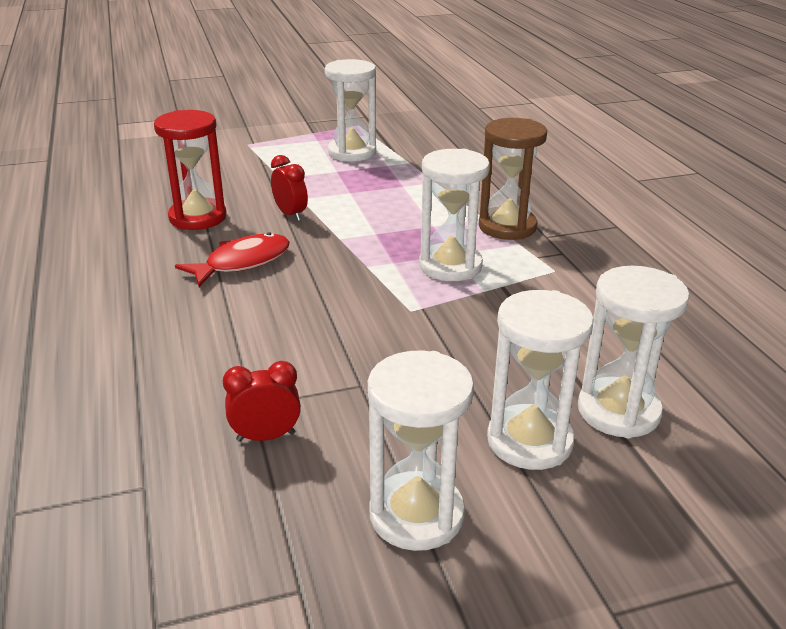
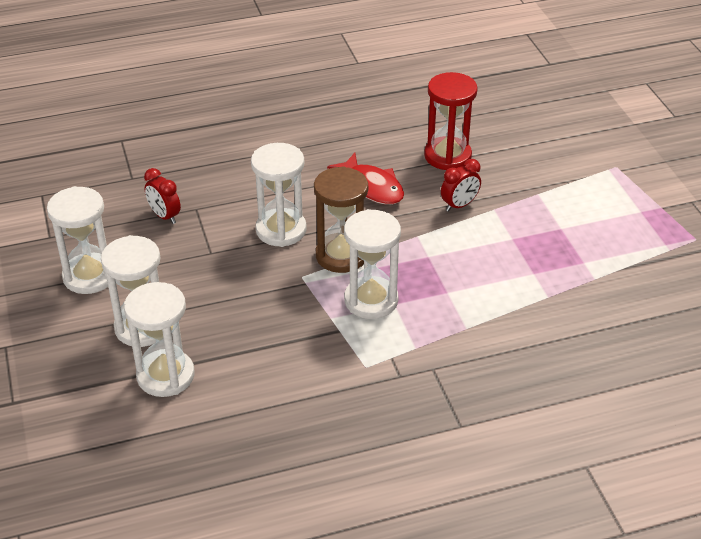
camera: 90 degrees right, 10 degrees up
red clock [223,361,301,442] -> red clock turned 150 degrees clockwise [144,168,181,224]
white hourglass [325,59,376,162] -> white hourglass moved to [251,143,307,247]
brown hourglass [479,118,547,240] -> brown hourglass moved to [314,166,368,273]

